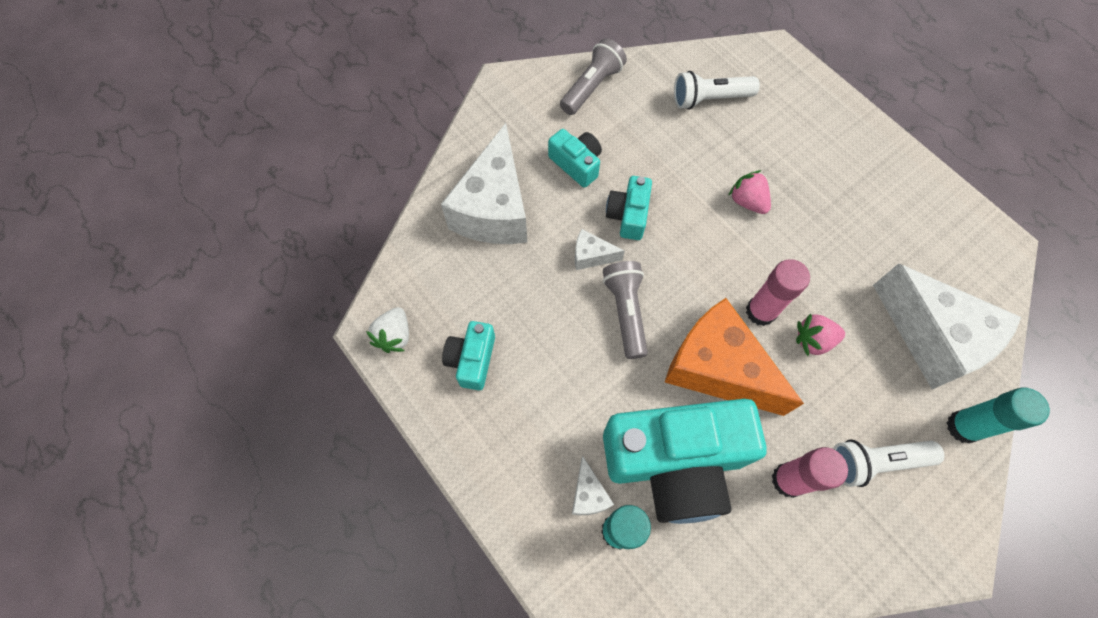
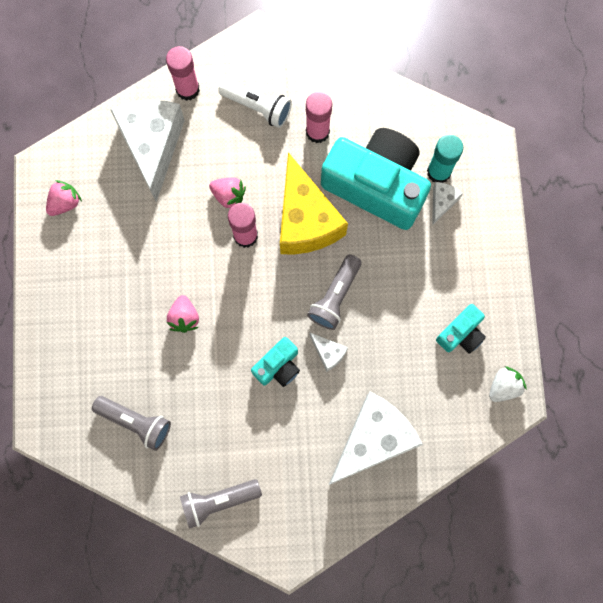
camera: 145 degrees left, 10 degrees up
turquoise camera [548,129,602,188] -> none
orange cheese [665,298,804,416] -> yellow cheese [280,152,348,254]
white flashlight [674,71,760,110] -> grey flashlight [92,396,171,451]
turquoise glue stick [947,387,1050,444] -> pink glue stick [166,46,200,101]
none -> pink strawberry [46,180,82,216]

